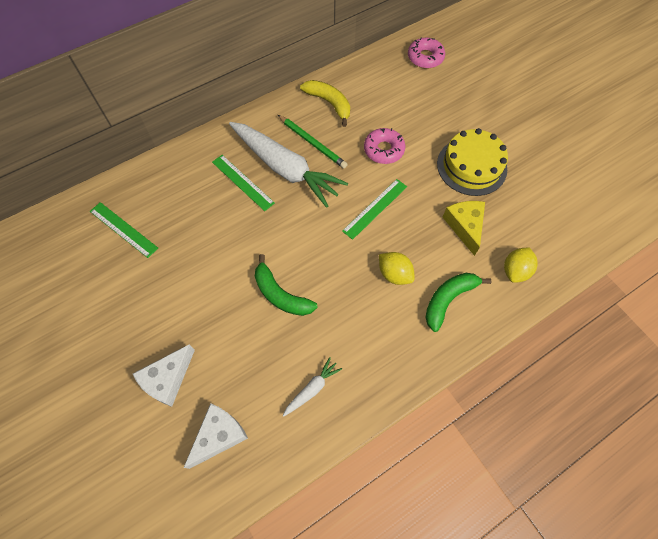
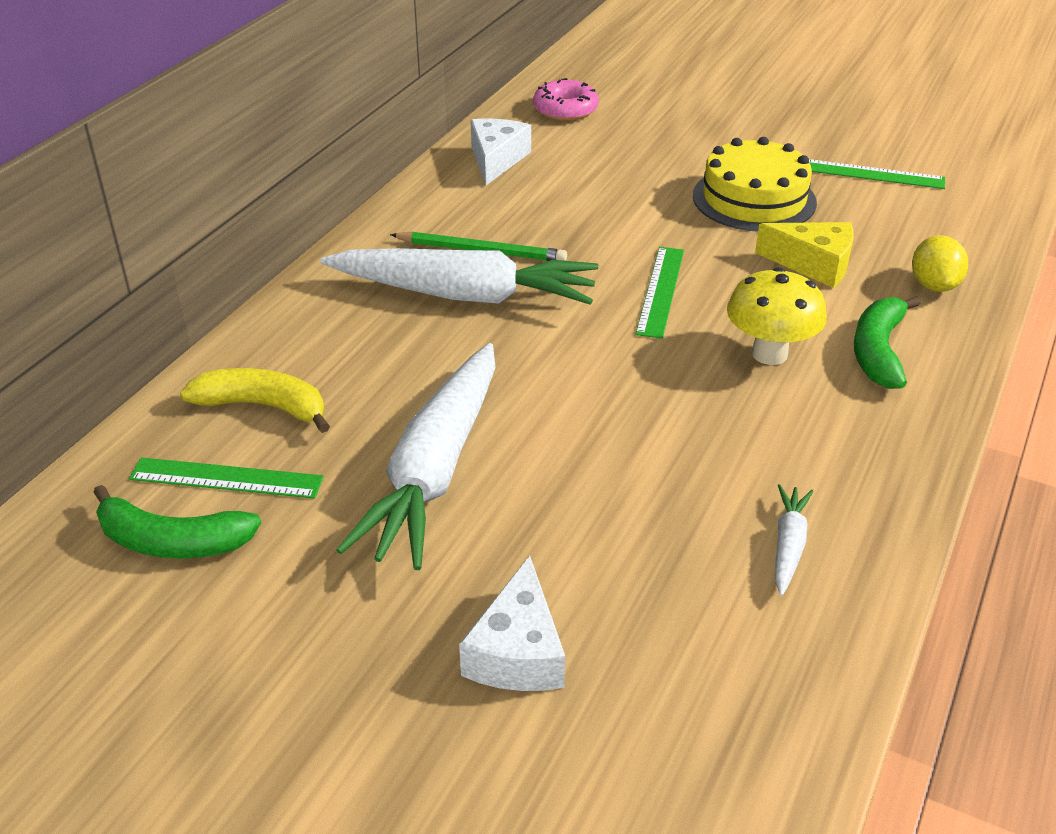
camera: 30 degrees left, 25 degrees down
white cheese [184,403,248,469] -> white cheese moved to [471,119,531,185]
green ruler [212,155,275,211] -> green ruler moved to [809,159,945,189]
green banana [255,254,318,316] -> green banana moved to [93,485,261,559]
yellow banana [300,80,350,127] -> yellow banana moved to [180,368,330,433]
pink donut [364,128,405,164] -> none
yellow lemon [379,252,415,285] -> yellow mushroom [727,267,827,365]
yellow cheese [443,201,485,256] -> yellow cheese turned 150 degrees clockwise [755,222,854,288]
none -> white carrot [336,343,496,570]

